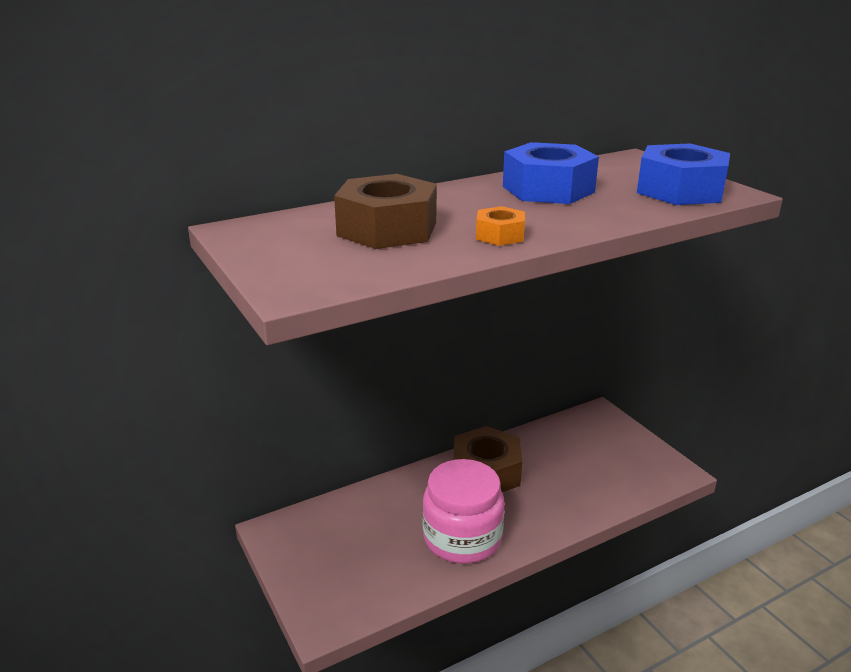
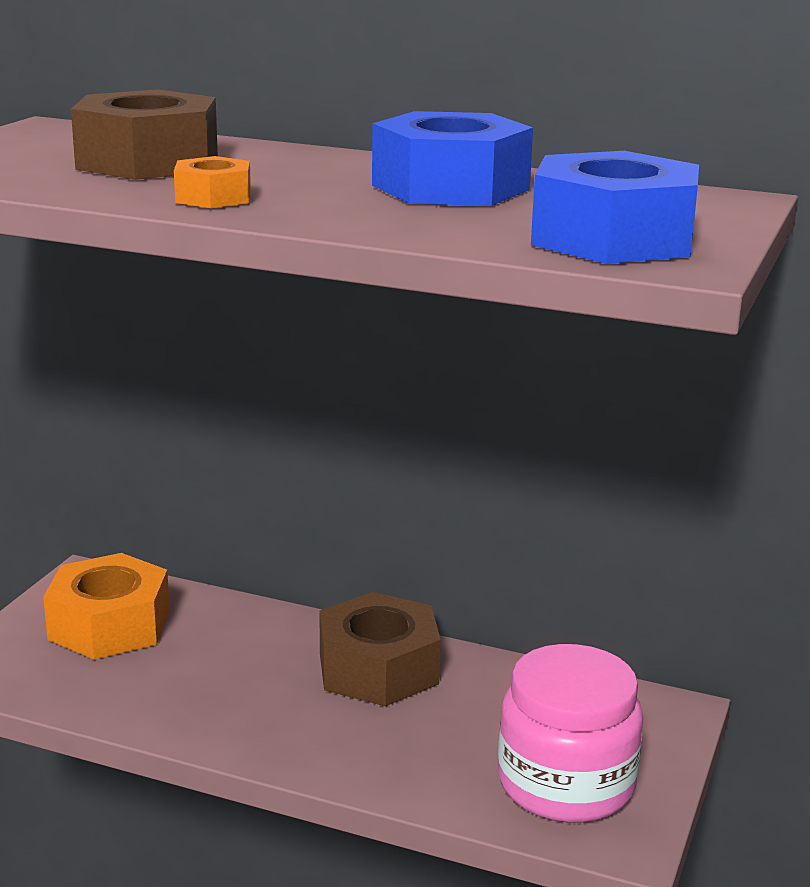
camera: 50 degrees right, 5 degrees down
pink jar [423,459,505,564] -> pink jar moved to [498,644,643,823]
none -> orange nut [43,553,170,659]

